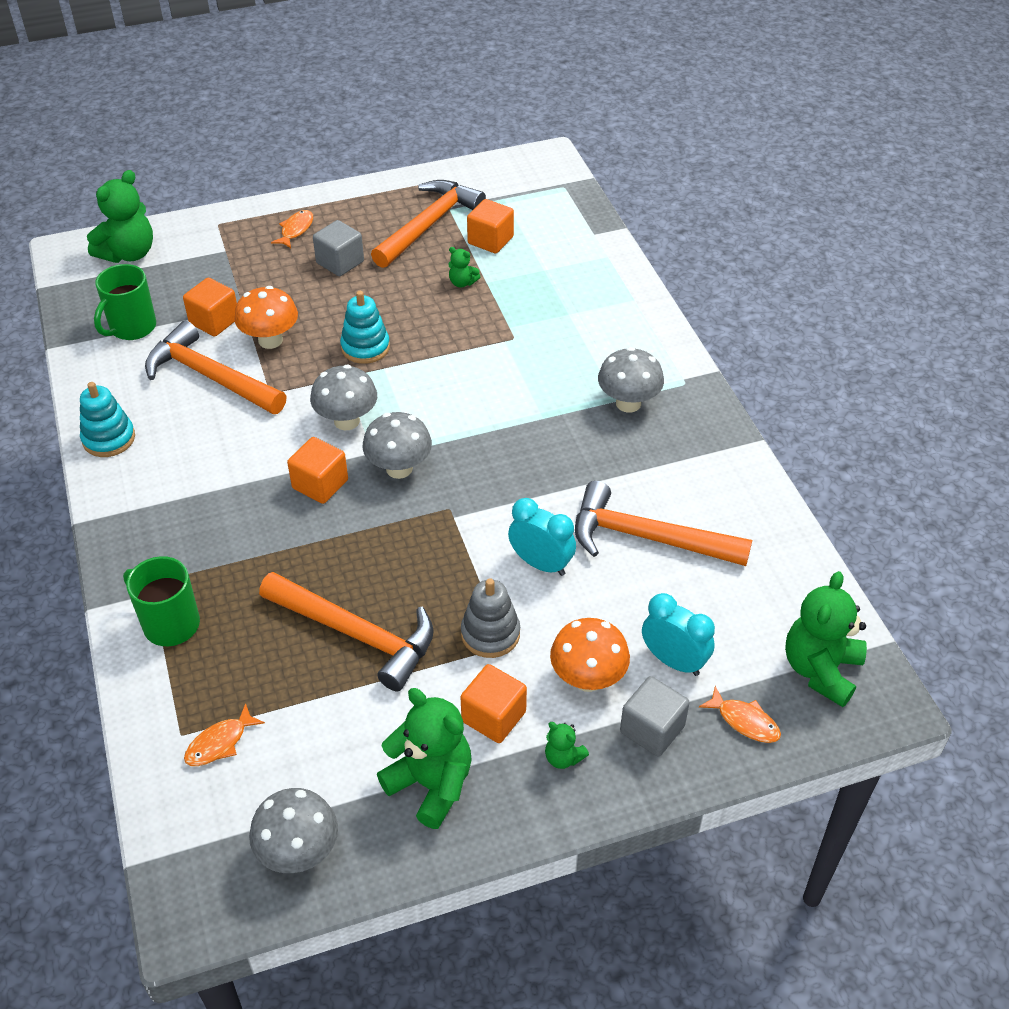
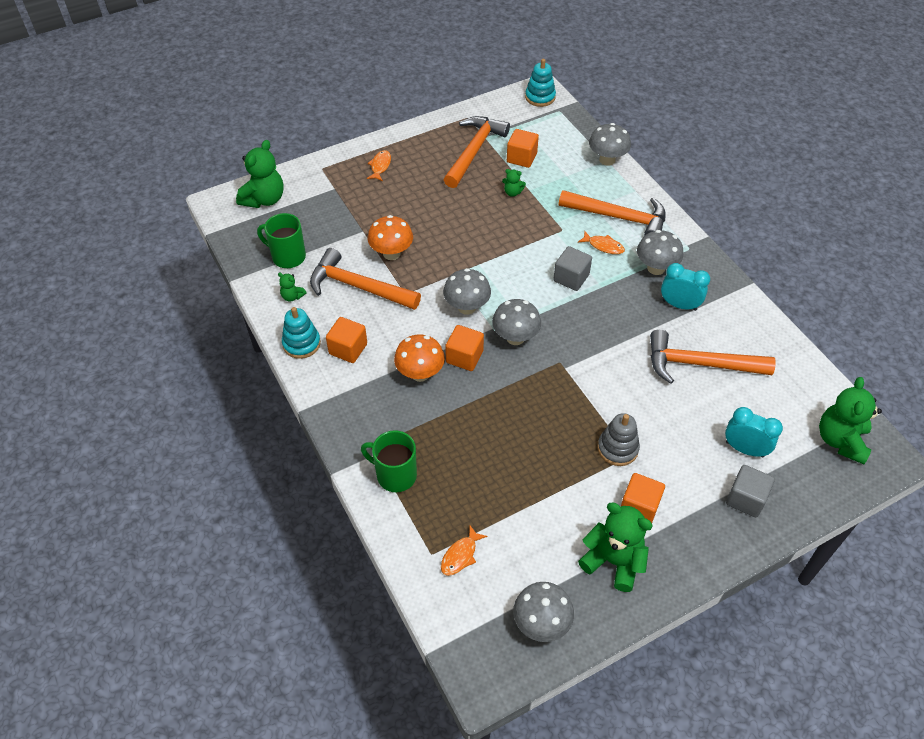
camera: 10 degrees left, 5 degrees up
green mug [94,264,156,340] -> green mug turned 90 degrees clockwise [257,213,306,268]
orange cube [183,278,237,337] -> orange cube moved to [326,317,367,363]
orange hammer [259,572,434,691] -> orange hammer moved to [559,190,666,236]
grey cube [313,220,364,276] -> grey cube moved to [553,246,592,291]
turquoise stacking toy [340,291,390,364] -> turquoise stacking toy moved to [525,59,556,107]
turquoise clock [508,498,576,576] -> turquoise clock moved to [661,263,710,311]
green teddy bear [545,722,589,769] -> green teddy bear moved to [278,273,307,301]
orange mushroom [550,618,630,692] -> orange mushroom moved to [394,334,445,382]
orange fish [699,686,781,743] -> orange fish moved to [578,231,625,254]
none -> grey mushroom [589,123,631,166]

